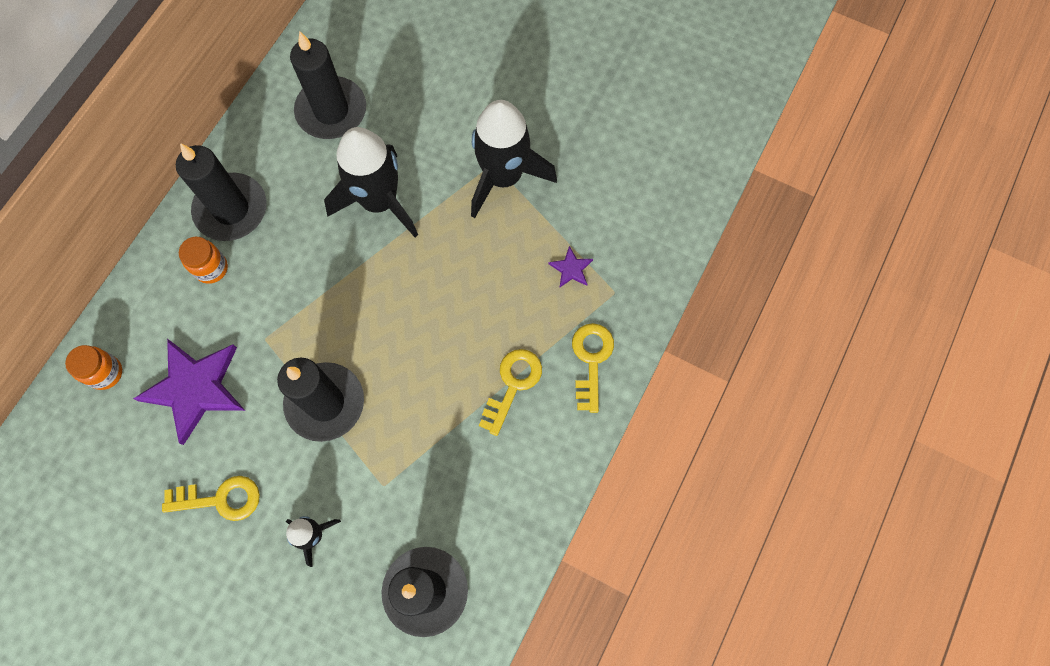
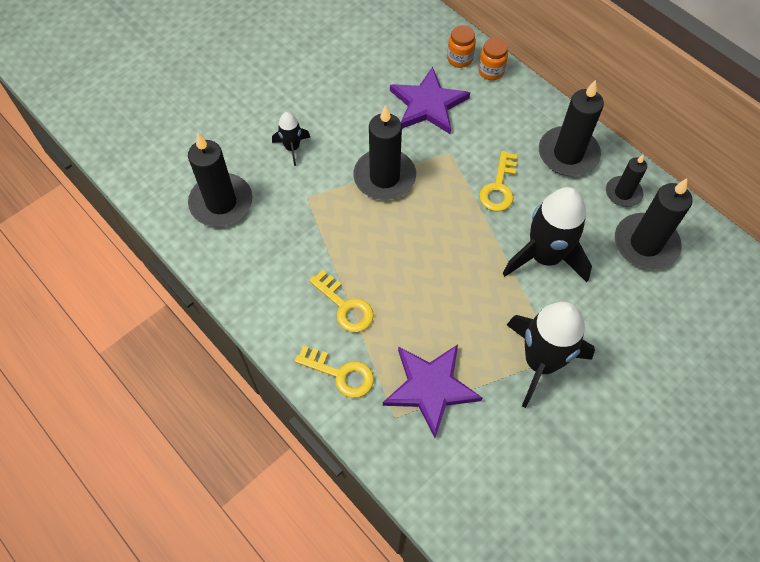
camera: 110 degrees right, 10 degrees down
yellow key [162,476,260,521] -> yellow key moved to [479,151,517,212]
orange jar [179,237,228,284] -> orange jar moved to [478,38,508,80]
purple star [548,246,593,288] -> purple star [383,344,482,438], size x2.32
none -> black candle [606,154,647,207]

